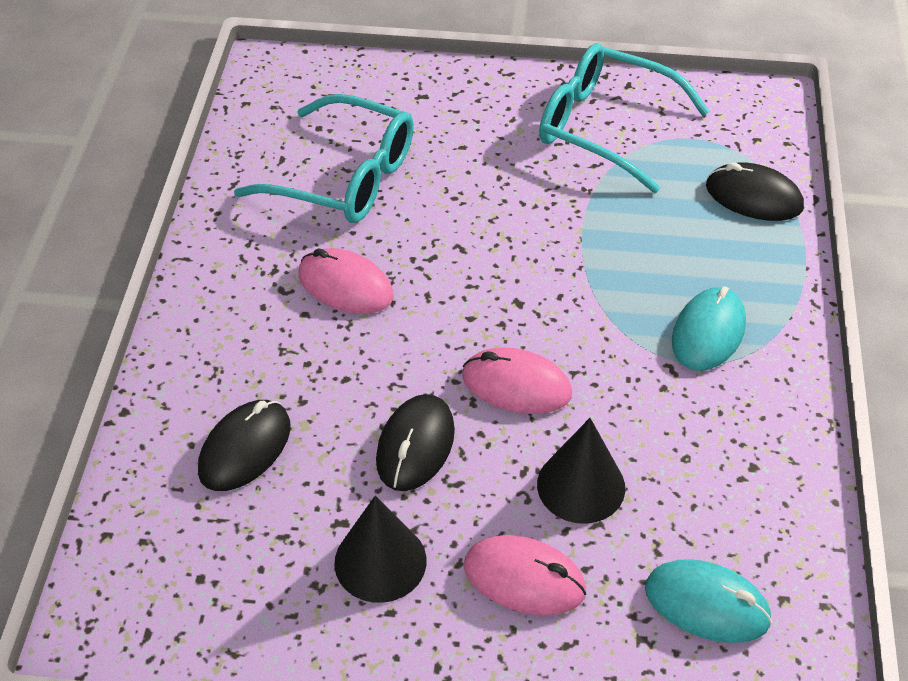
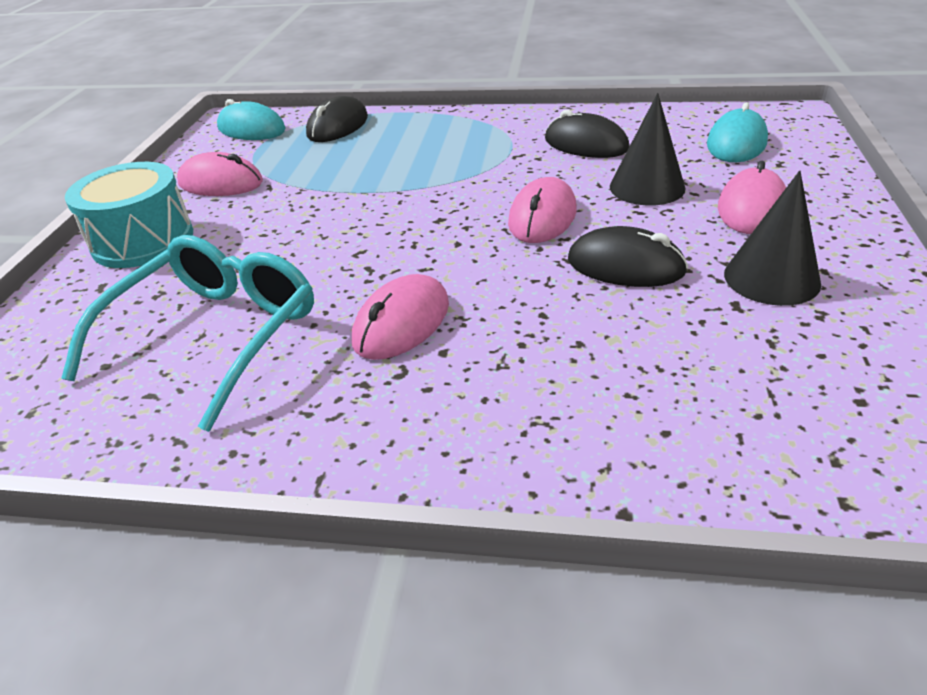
camera: 85 degrees left, 10 degrees down
black mouse [198,400,291,491] -> black mouse moved to [545,110,630,158]
turquoise glasses [539,43,710,193] -> pink mouse [177,152,263,196]
turquoise mouse [672,286,746,371] -> turquoise mouse moved to [217,99,286,140]
none -> turquoise drum [65,162,193,268]

